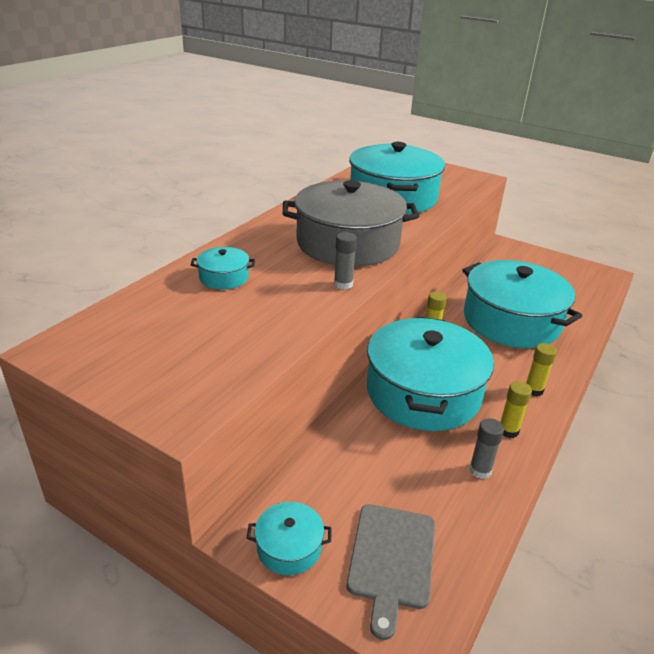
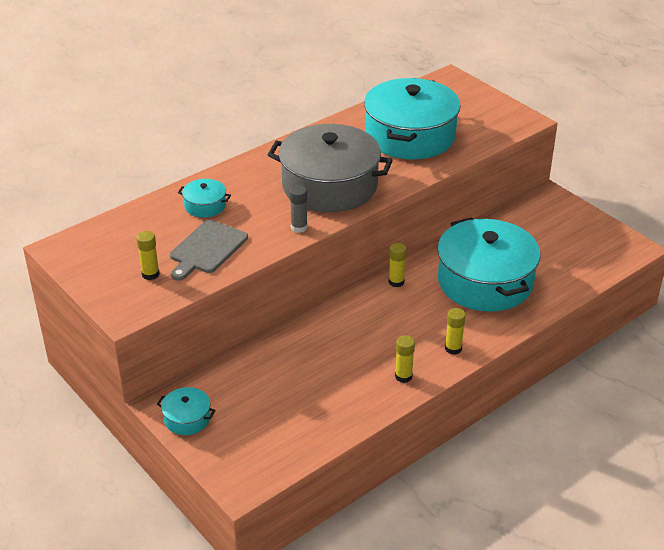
camera: 20 degrees right, 5 degrees up
grey cutting board [347,504,435,640] -> grey cutting board moved to [170,220,248,281]
turquoise pot [367,317,494,431] -> none
grey glue stick [469,418,504,479] -> none
none -> yellow glue stick [136,231,160,280]

